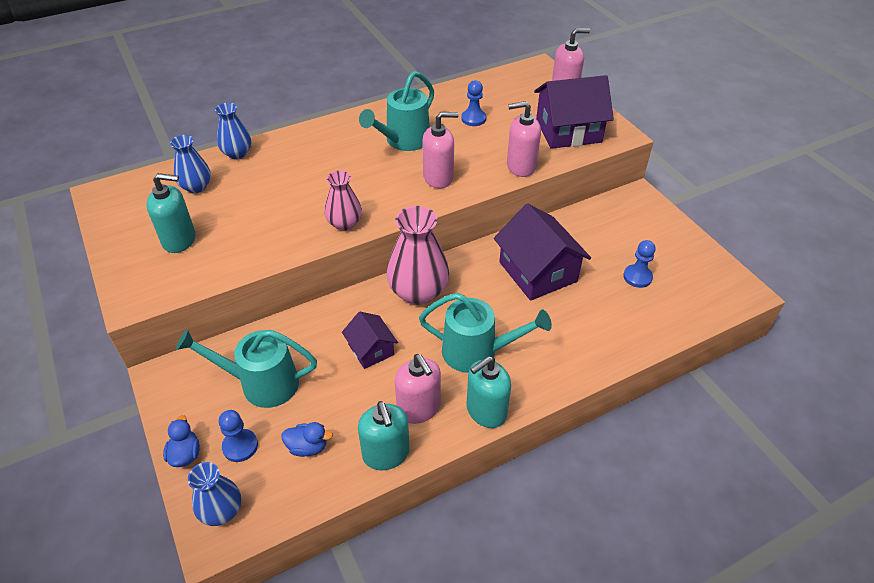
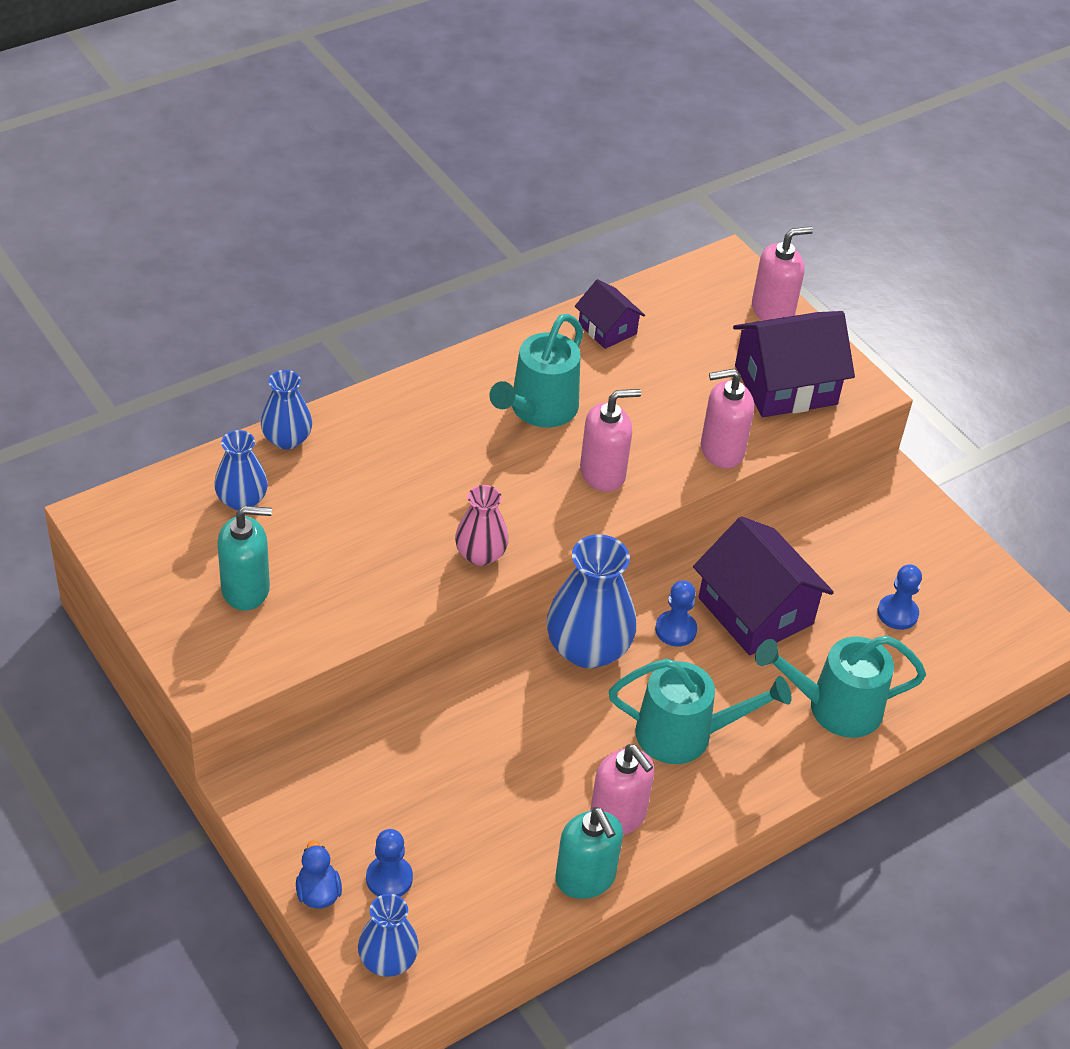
camera: 10 degrees left, 0 degrees up
turquoise watering can [176,329,317,408] -> turquoise watering can moved to [755,635,926,738]
blue duck [281,422,333,457] -> none
purple house [342,312,398,369] -> purple house moved to [575,279,645,349]
pink vase [387,206,449,305] -> blue vase [547,534,636,668]
blue pawn [461,80,486,126] -> blue pawn moved to [655,580,697,646]
turquoise soap dispenser [467,356,511,428] -> none

